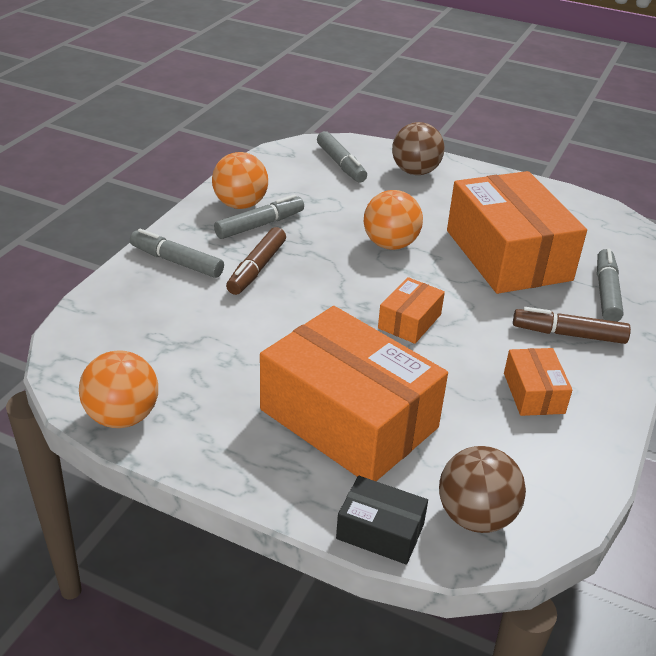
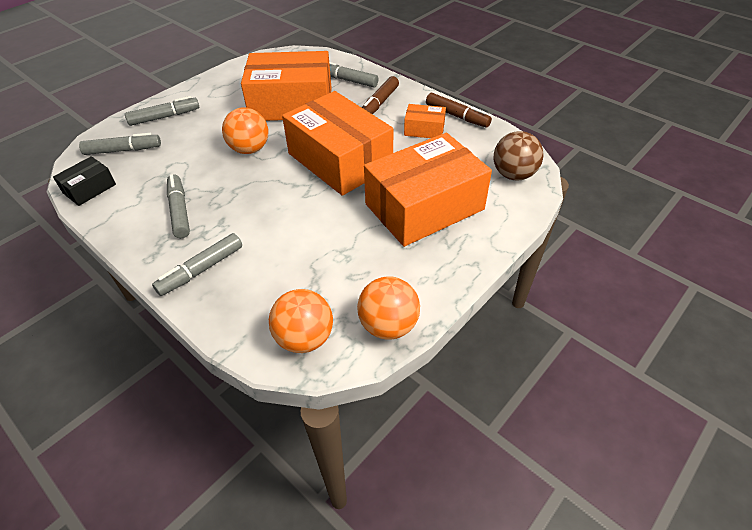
camera: 70 degrees left, 10 degrees up
orange ball [212,152,268,209] -> orange ball moved to [269,289,333,353]
brown marker [226,227,286,295] -> brown marker moved to [426,93,492,128]
black box [336,476,428,565] -> black box moved to [53,156,116,206]
orange box [378,277,445,344] -> orange box [282,91,393,196], size x2.23
brown ball [392,122,444,175] -> grey marker [125,96,199,126]

